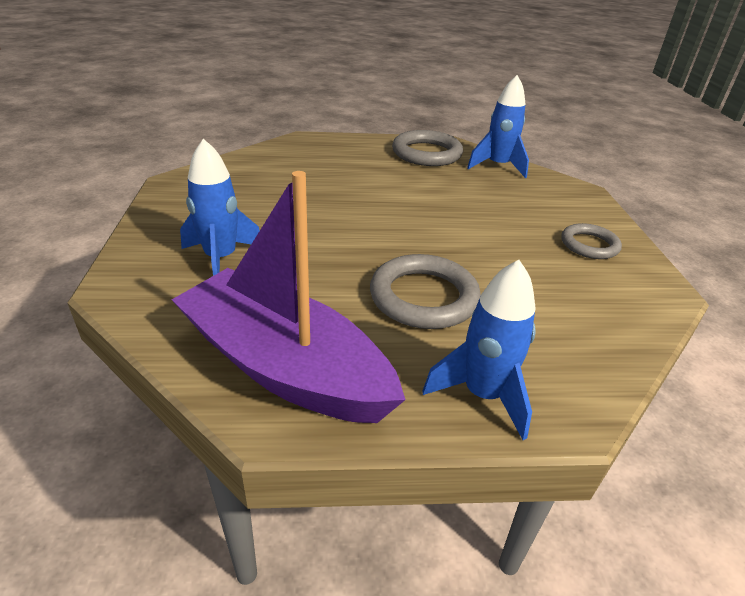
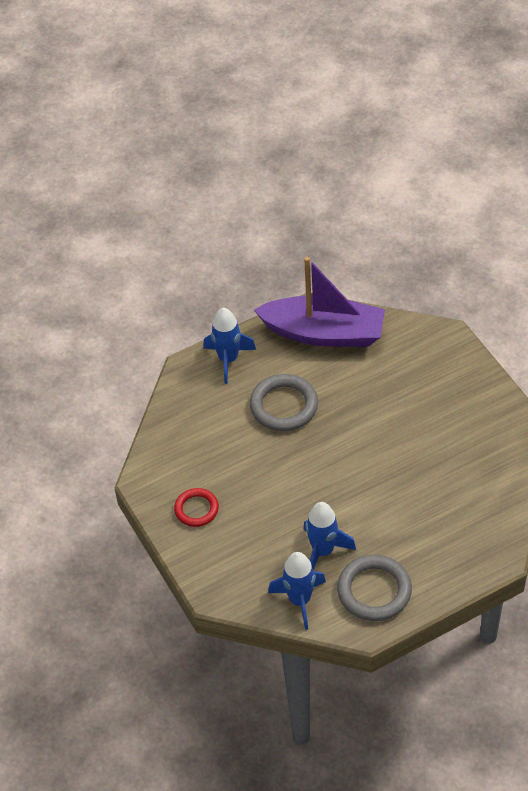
camera: 160 degrees right, 15 degrees up
blue rocket [180,139,260,276] -> blue rocket moved to [303,502,356,570]
grey ring [561,223,622,259] -> red ring [174,488,219,527]

